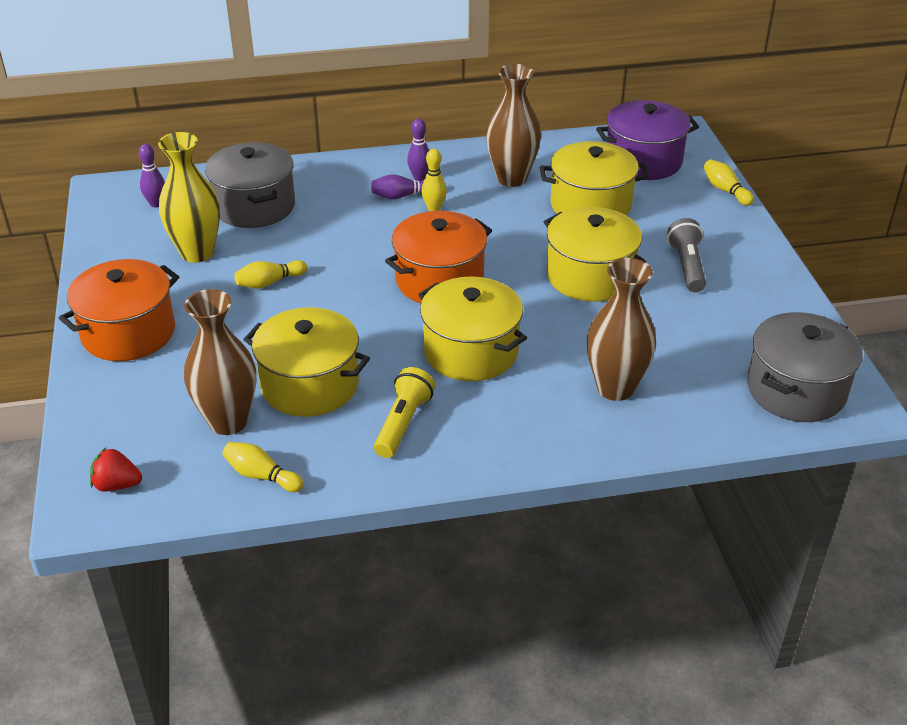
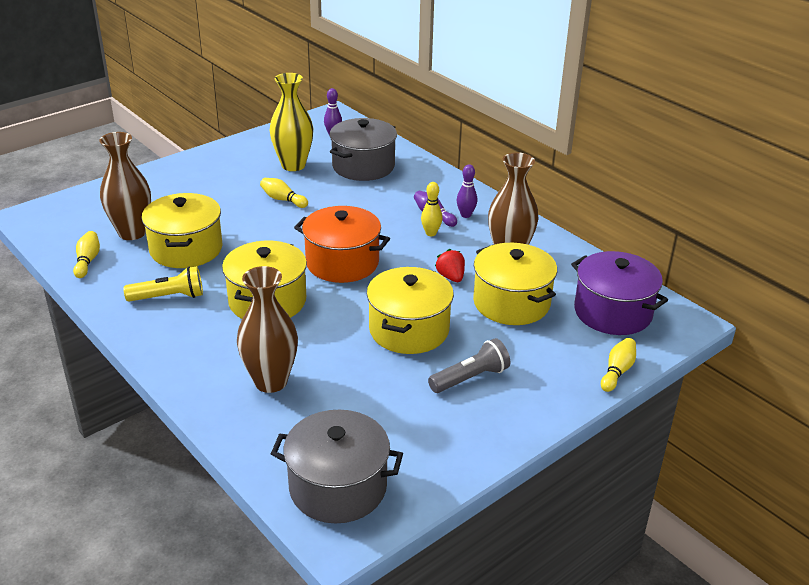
camera: 60 degrees right, 5 degrees down
orange pot [59,259,179,361] -> none
red strawberry [90,448,142,491] -> red strawberry moved to [435,249,465,282]

